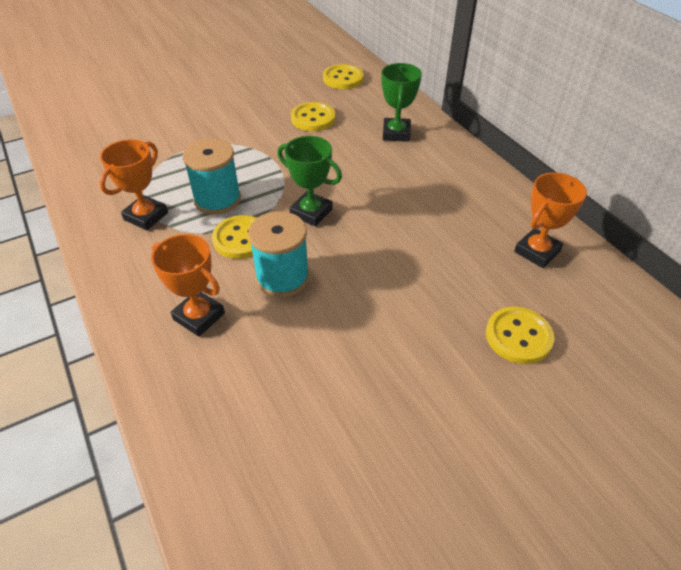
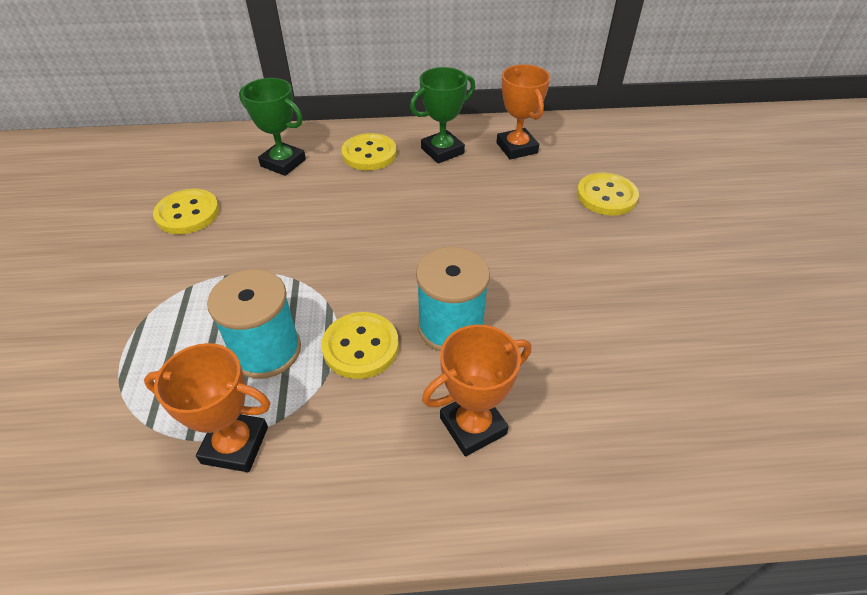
camera: 65 degrees left, 0 degrees up
orange trophy [99,139,168,230] -> orange trophy turned 45 degrees counterclockwise [144,343,271,472]
green trophy [278,136,342,227] -> green trophy moved to [410,67,475,164]
yellow button [323,64,364,89] -> yellow button moved to [341,133,397,170]

